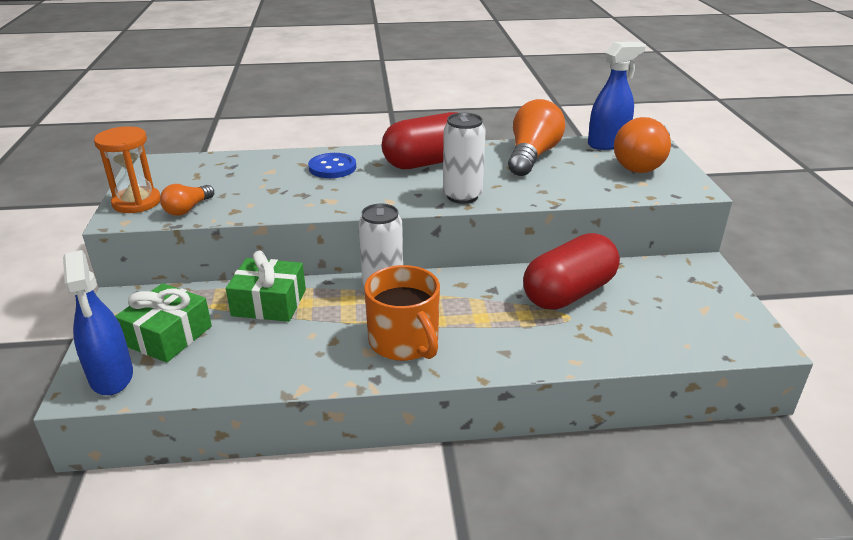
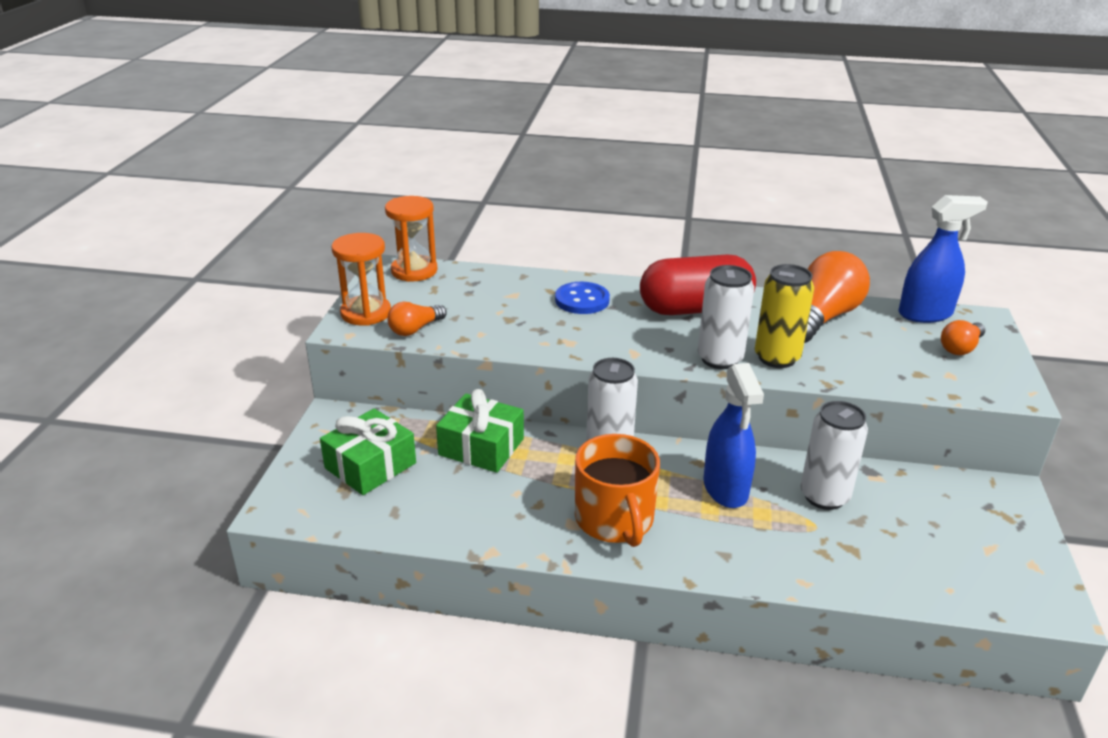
camera: 15 degrees right, 0 degrees up
blue spray bottle [63,250,133,395] -> blue spray bottle moved to [703,363,764,508]
red capsule [523,233,620,310] -> white can [800,401,868,510]
orange light bulb [614,117,671,173] -> orange light bulb [941,320,985,355], size x0.52
none -> orange hourglass [385,196,438,282]
none -> yellow can [755,264,814,368]

